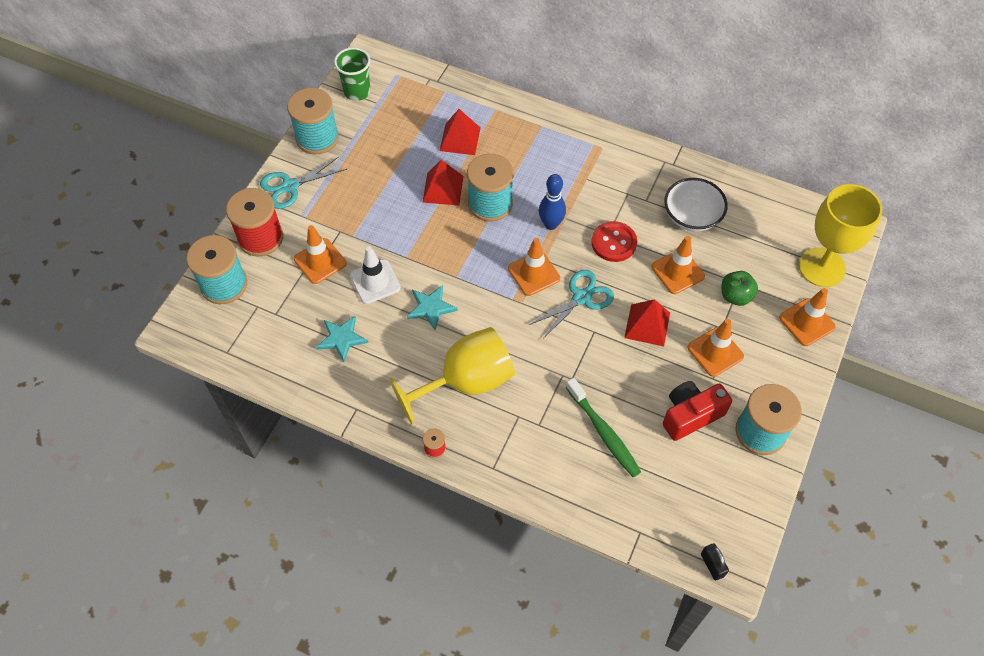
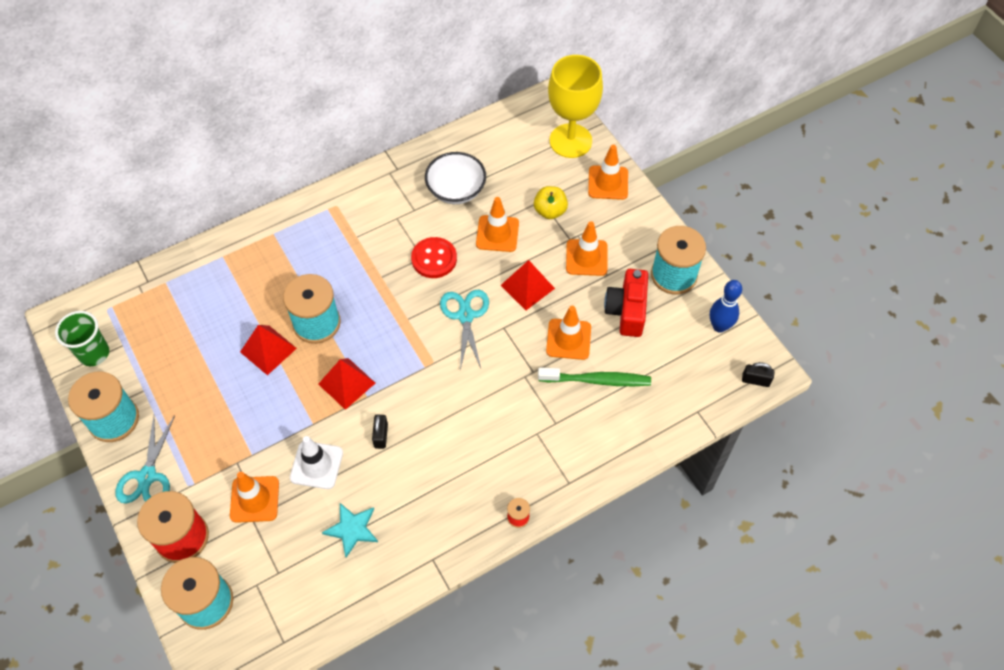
camera: 55 degrees left, 0 degrees up
yellow goblet [390,327,515,424] -> none
turquoise star [407,285,457,330] -> black padlock [372,415,388,449]
red pyramid [440,109,481,155] -> red pyramid moved to [318,358,375,410]
orange traffic cone [508,238,560,296] -> orange traffic cone moved to [546,306,591,360]
blue bowling pin [539,174,566,230] -> blue bowling pin moved to [710,280,742,333]
green apple [722,271,758,306] -> yellow apple [534,186,568,219]

